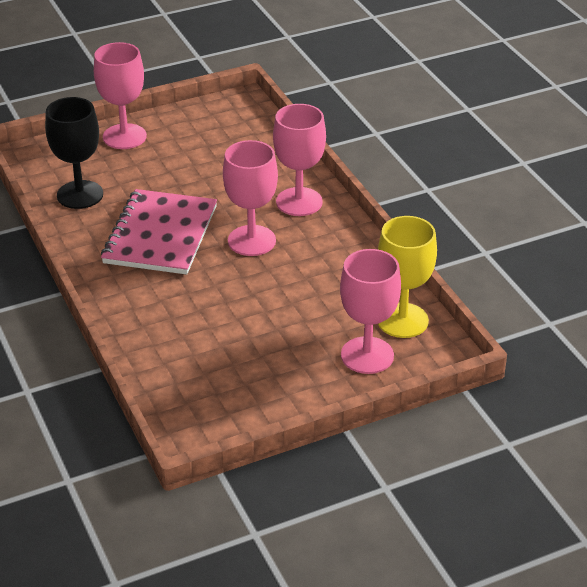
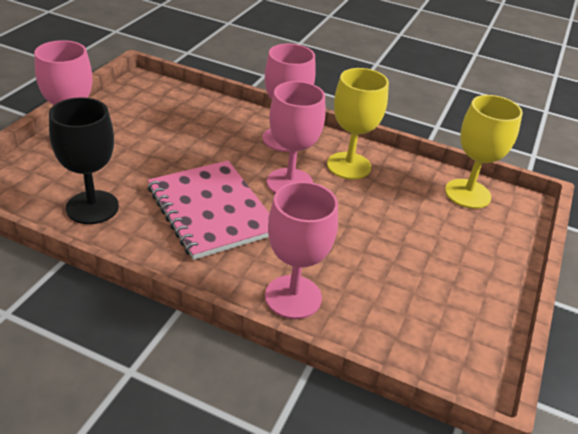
camera: 45 degrees left, 0 degrees up
pink goblet [340,249,401,374] -> pink goblet moved to [265,181,338,319]
none -> yellow goblet [327,68,389,180]

